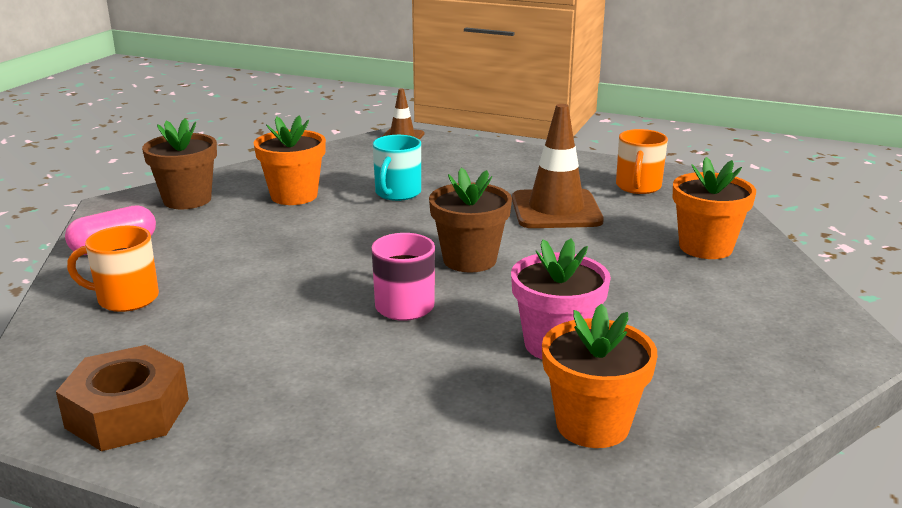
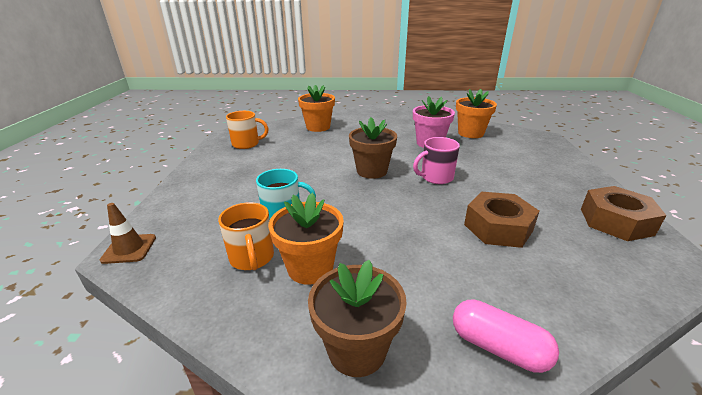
camera: 110 degrees left, 5 degrees up
orange mug [67,226,159,312] -> orange mug moved to [218,202,274,270]
brown traffic cone [512,104,604,228] -> none
none -> brown nut [464,192,539,248]

